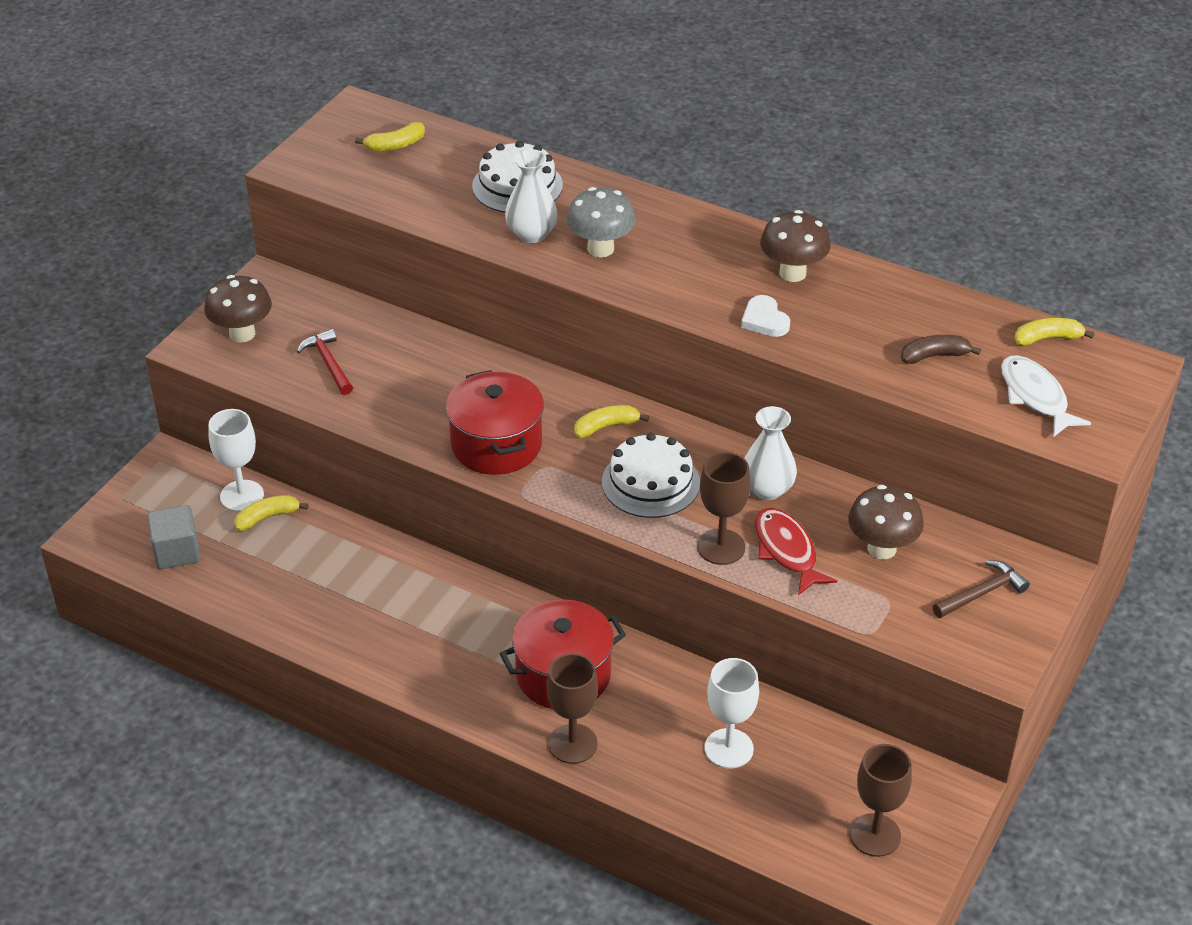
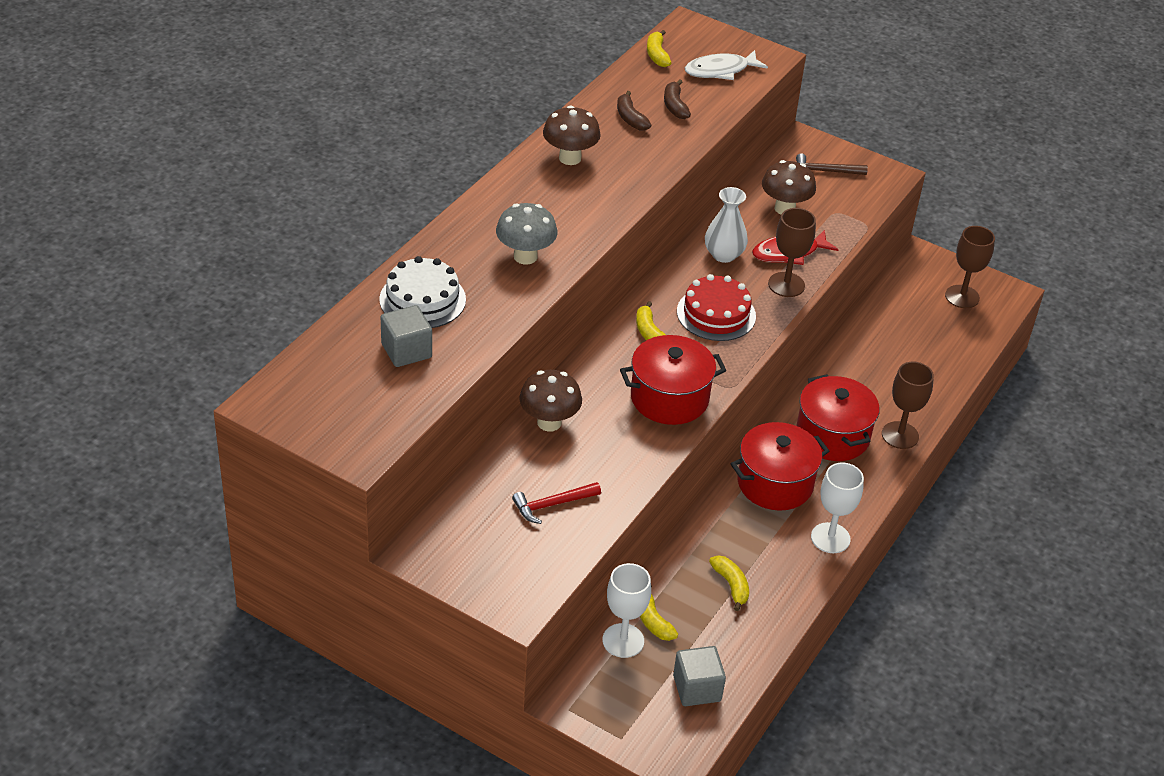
camera: 90 degrees left, 0 degrees up
brown mushroom [204,275,272,343] -> brown mushroom moved to [519,370,582,432]
yellow banana [355,122,425,152] -> yellow banana moved to [709,555,749,611]
white vase [505,149,558,243] -> none
white cake [602,433,700,518] -> red cake [677,274,756,341]
white goblet [705,658,759,769] -> white goblet moved to [811,462,864,553]
white heart [741,295,790,337] -> none
brown hammer [933,560,1030,618] -> brown hammer turned 60 degrees counterclockwise [796,153,868,175]
none -> grey cube [381,305,432,367]
none -> brown banana [617,91,651,131]
none -> red pot [731,422,829,511]

